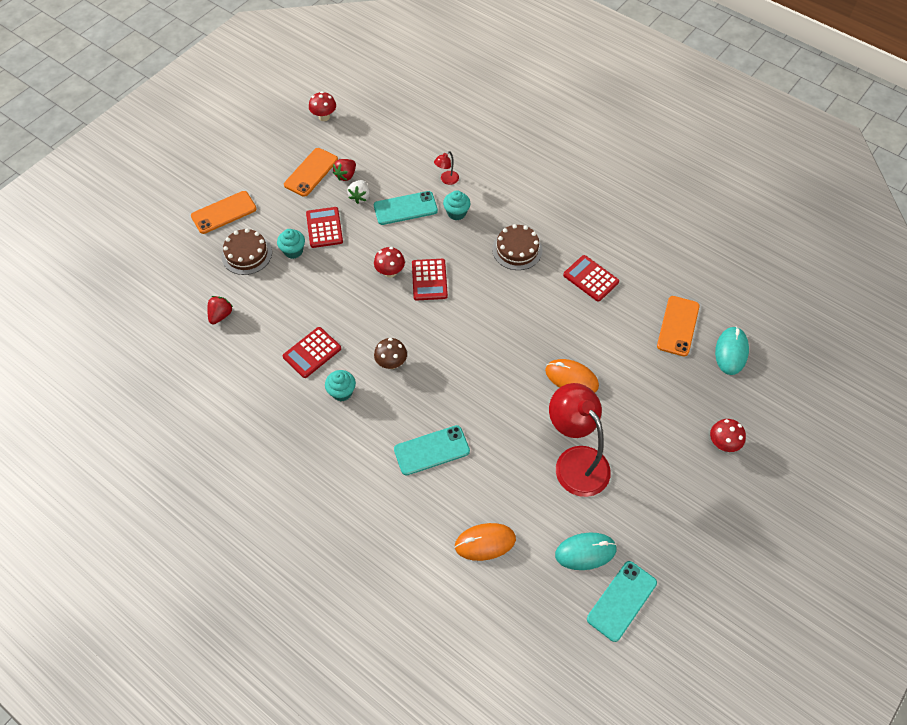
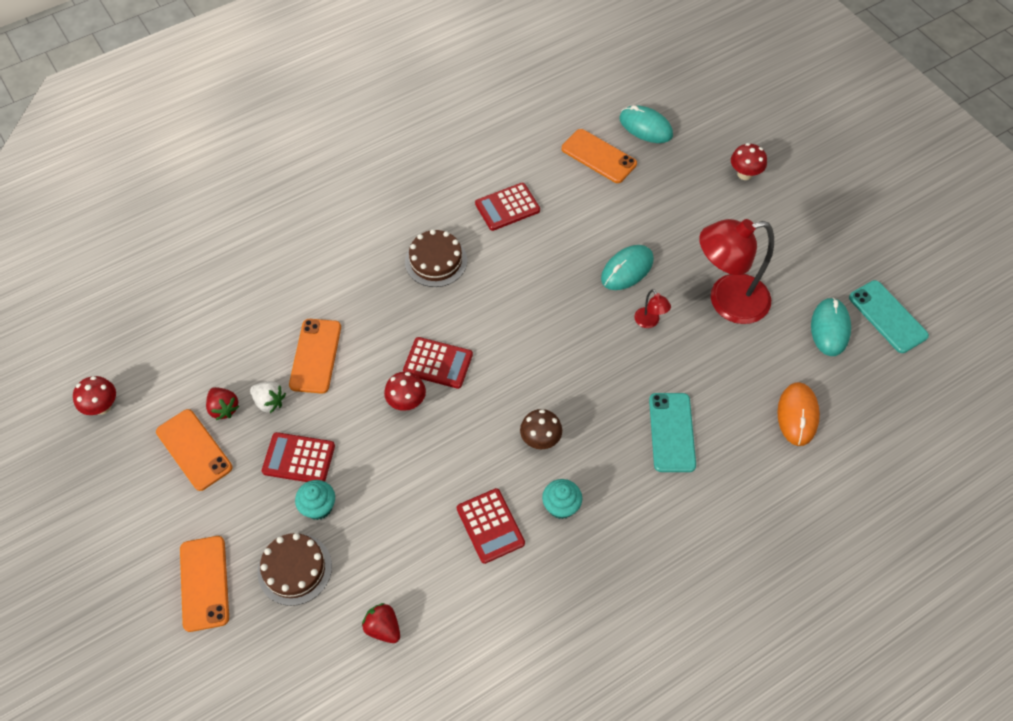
camera: 70 degrees left, 0 degrees up
turquoise phone [374,191,438,225] -> orange phone [289,319,341,394]
red lamp [434,151,459,185] -> red lamp moved to [634,289,671,328]
turquoise cupcake [443,190,470,220] -> none
orange mouse [545,359,599,393] -> turquoise mouse [601,245,654,290]

